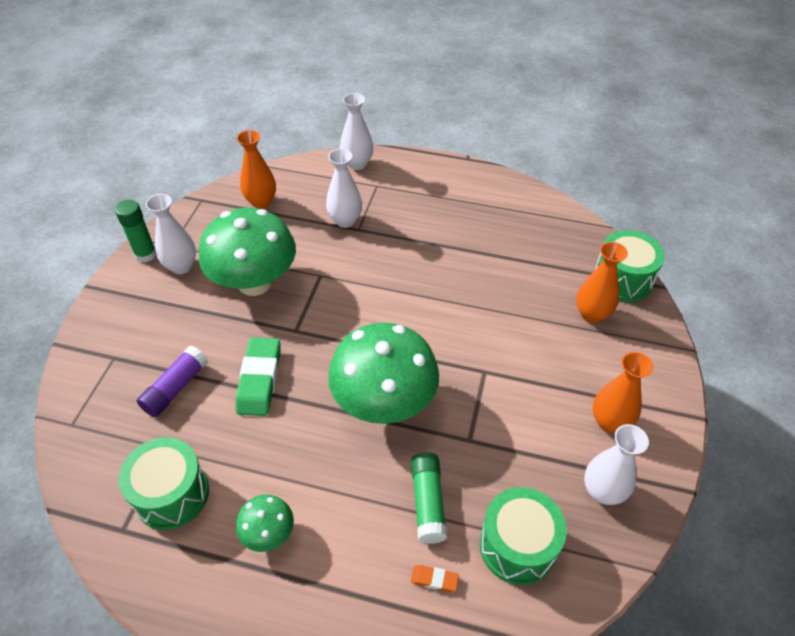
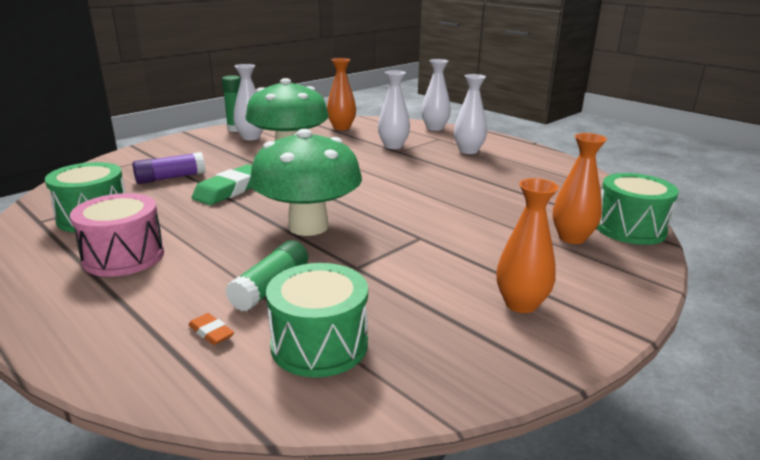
camera: 30 degrees right, 25 degrees down
green mushroom [236,494,294,552] -> pink drum [70,193,164,277]
white vase [584,424,649,505] -> white vase moved to [454,74,487,154]

